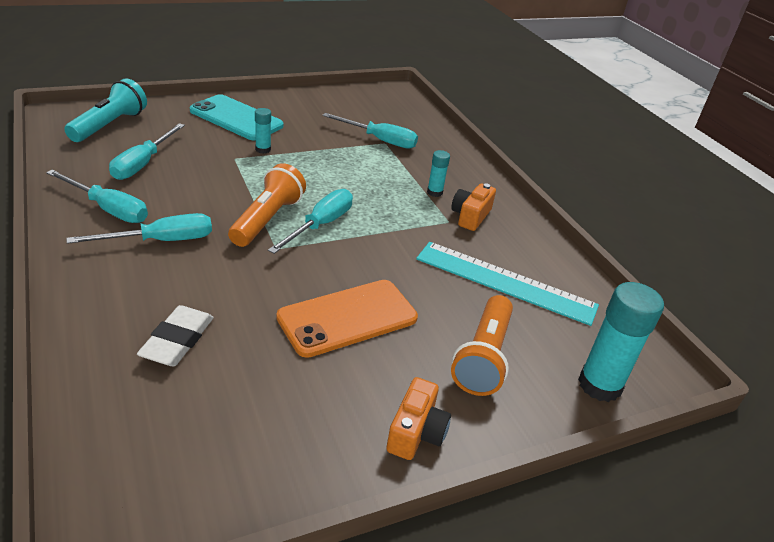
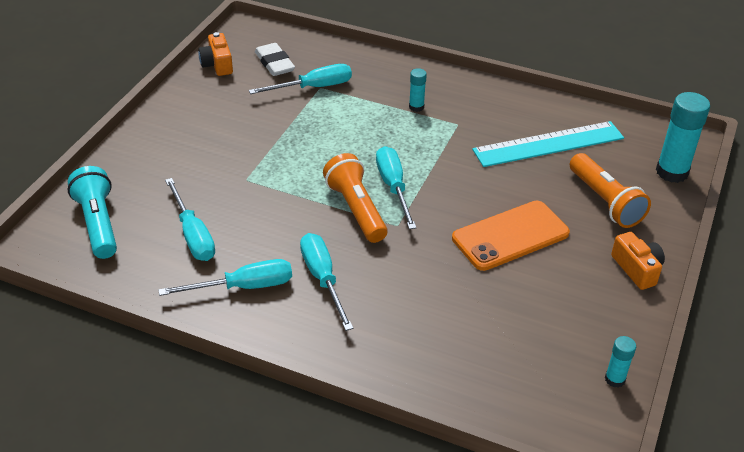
camera: 40 degrees left, 5 degrees up
turquoise screwdriver [67,213,212,244] -> turquoise screwdriver turned 45 degrees counterclockwise [300,233,353,331]
white eraser [137,305,214,366] -> white eraser moved to [255,43,295,76]
turquoise phone [190,94,284,141] -> none
turquoise glue stick [255,108,271,154] -> turquoise glue stick moved to [605,336,636,388]
orange phone [276,280,418,358] -> orange phone turned 45 degrees clockwise [452,201,570,271]
orange camera [451,183,496,231] -> orange camera moved to [198,32,233,76]

